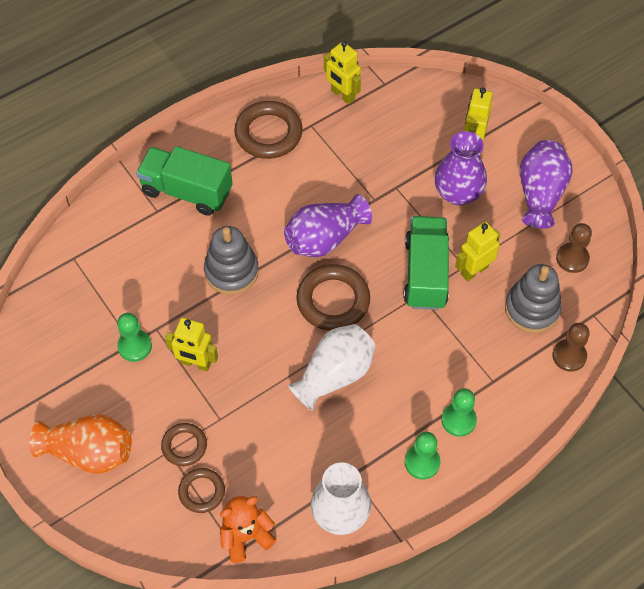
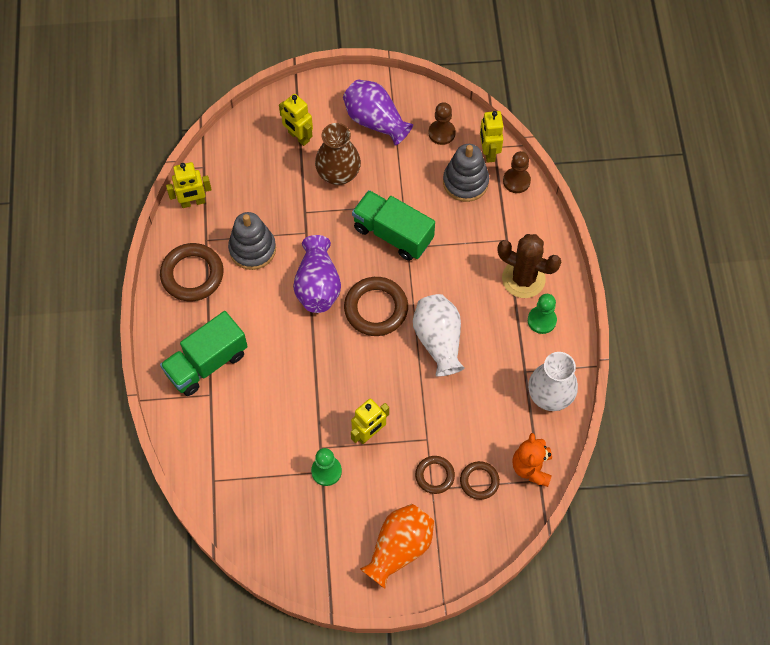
camera: 60 degrees left, 5 degrees up
grey stacking toy [204,226,259,295] -> grey stacking toy moved to [228,212,276,270]
purple vase [434,131,487,205] -> brown vase [315,123,361,185]
green pawn [441,388,477,437] -> brown cactus [498,234,561,298]
yellow robot [455,222,500,281] -> yellow robot moved to [480,111,503,163]

